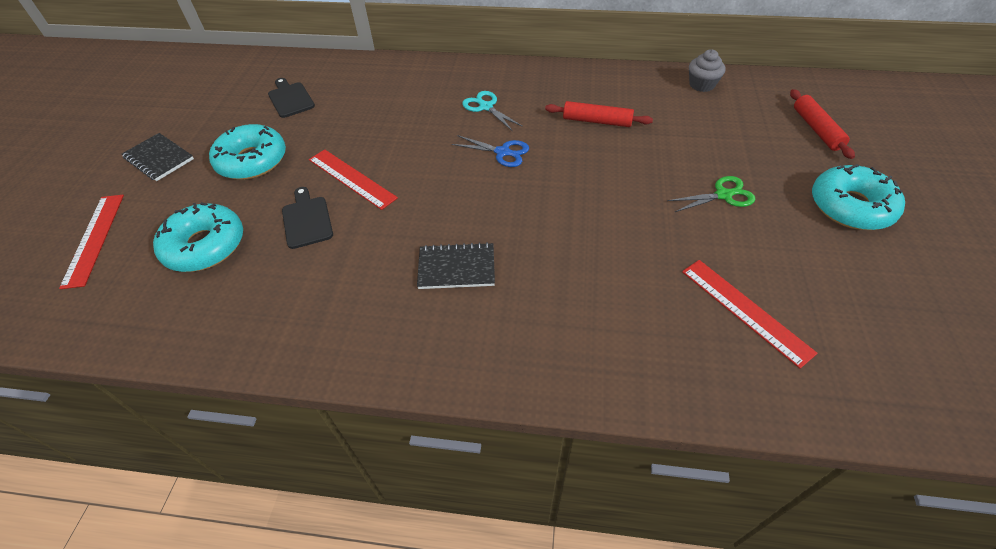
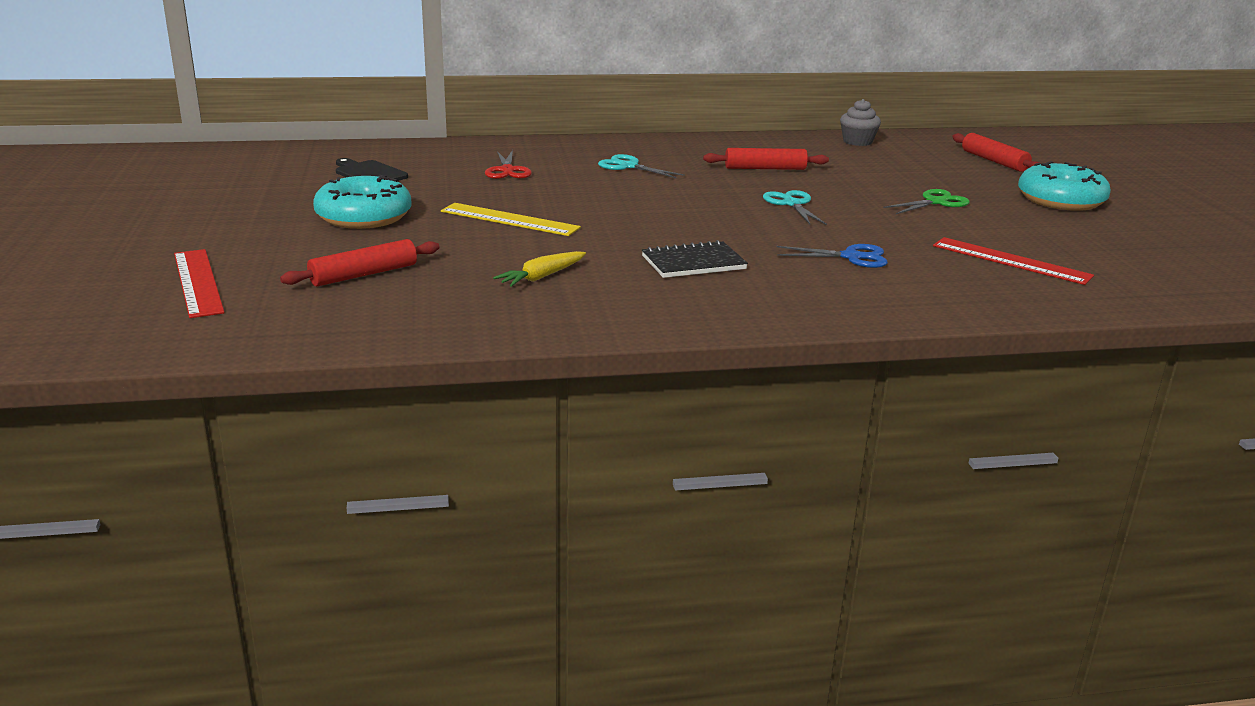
camera: 20 degrees left, 25 degrees down
black notebook [122,133,194,181] -> none
turquoise donut [153,202,243,272] -> red rolling pin [280,239,440,286]
black cutting board [282,187,333,249] -> none
red ruler [309,149,398,210] -> yellow ruler [441,203,581,236]
blue scissors [451,135,529,167] -> blue scissors moved to [777,244,888,268]
none -> red scissors [485,150,532,179]
none -> yellow carrot [493,251,586,287]
none -> turquoise scissors [763,190,827,225]

